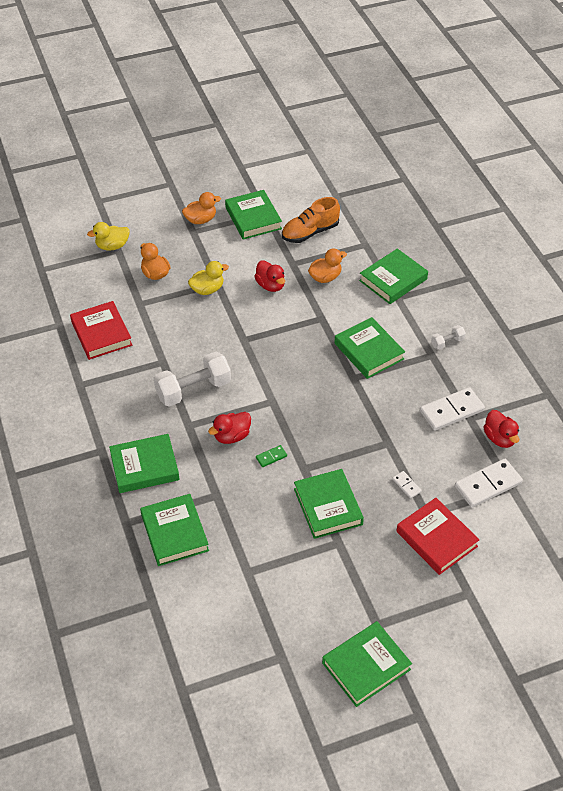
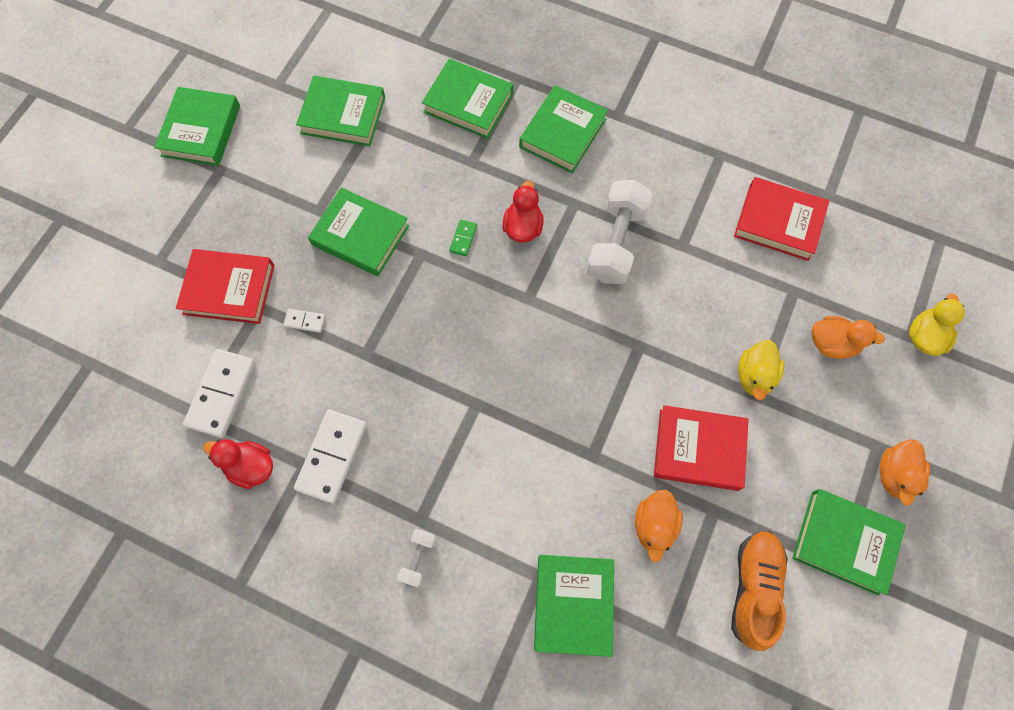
camera: 135 degrees right, 20 degrees up
red duck [254,260,285,292] -> red book [654,405,749,491]
green book [335,317,405,379] -> green book moved to [296,76,385,146]

